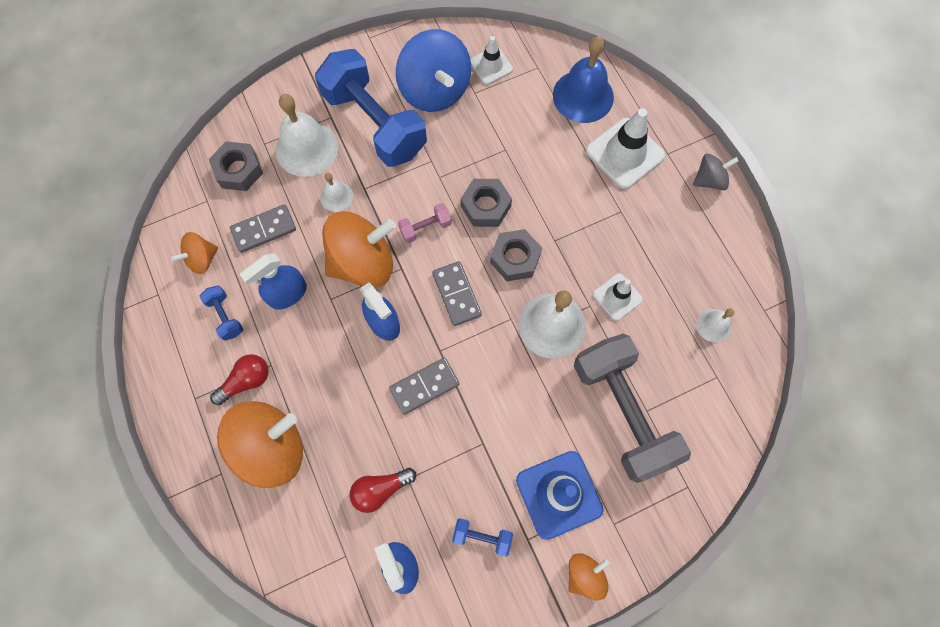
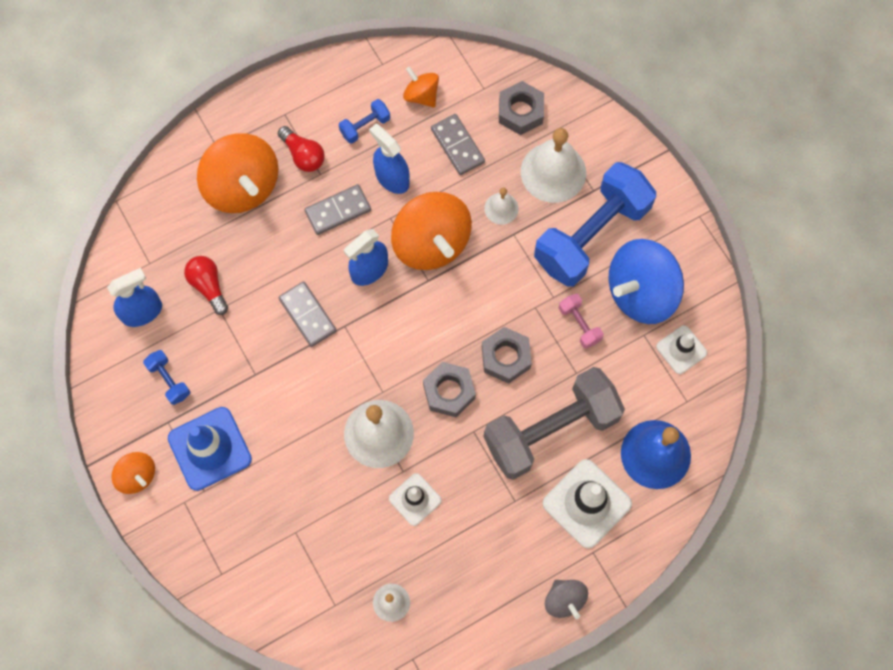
camera: 85 degrees right, 0 degrees up
pink dumbbell [398,203,452,243] -> pink dumbbell moved to [559,294,604,349]
grey domino [432,261,482,326] -> grey domino moved to [304,184,371,235]
blue dumbbell [452,518,513,557] -> blue dumbbell turned 45 degrees counterclockwise [143,350,190,405]
grey dumbbell [574,334,691,483] -> grey dumbbell moved to [484,367,625,480]

